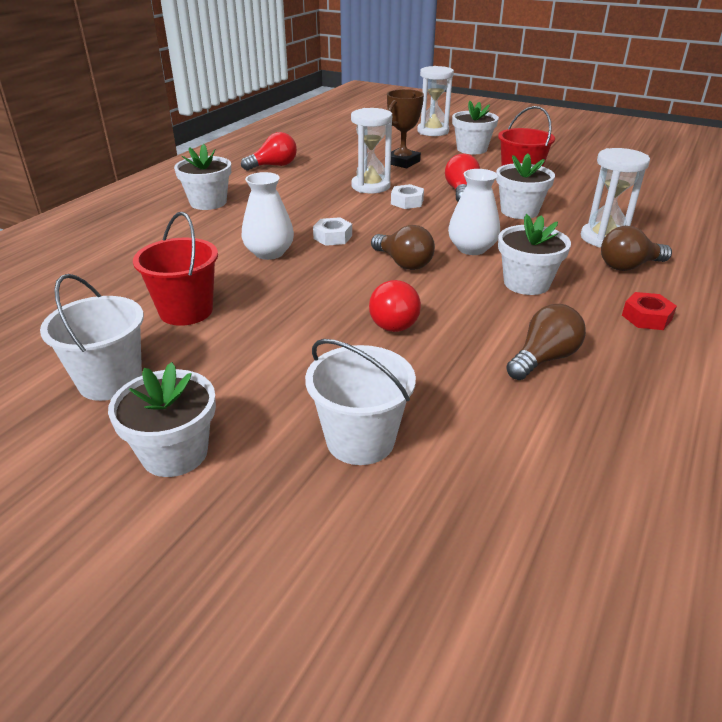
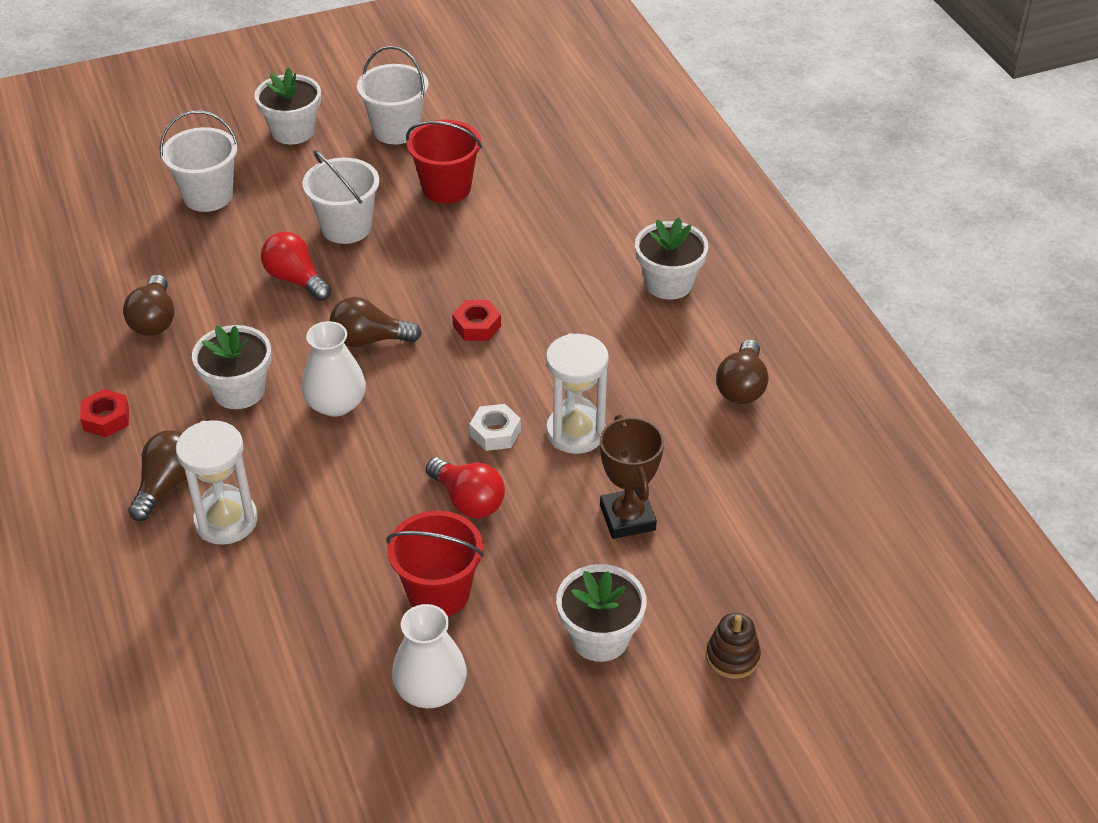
camera: 130 degrees right, 10 degrees up
red light bulb [241,132,297,171] -> brown light bulb [716,339,769,404]
white vase [241,172,294,260] -> white vase moved to [392,604,467,708]
white nut [313,217,352,246] -> red nut [452,300,501,341]
white hourglass [417,66,454,136] -> brown stacking toy [706,613,761,679]
white flower pot [496,154,555,219] -> none
none -> white bucket [303,150,379,244]

